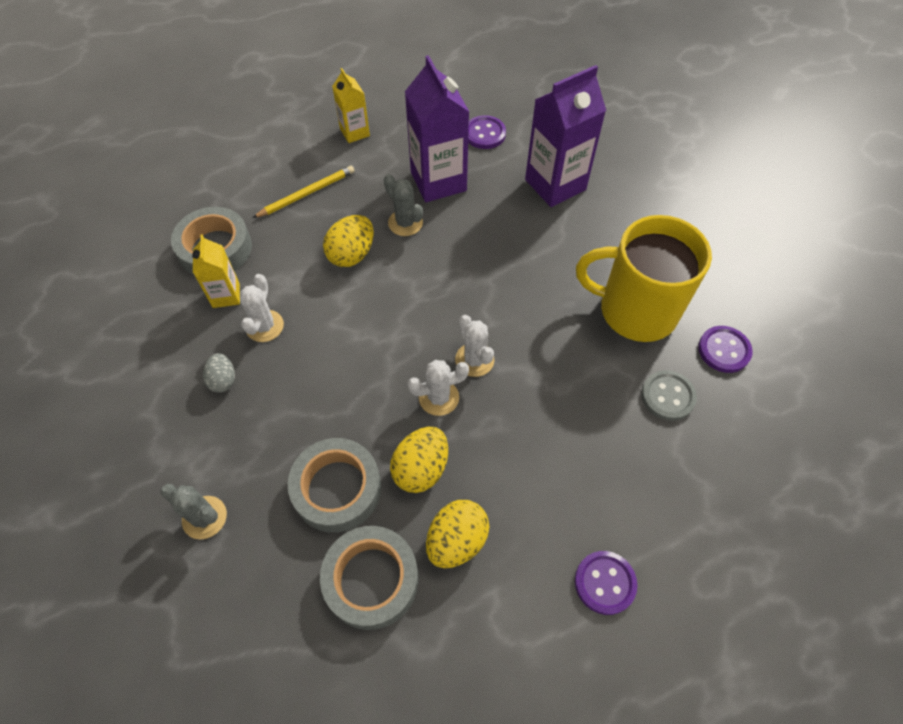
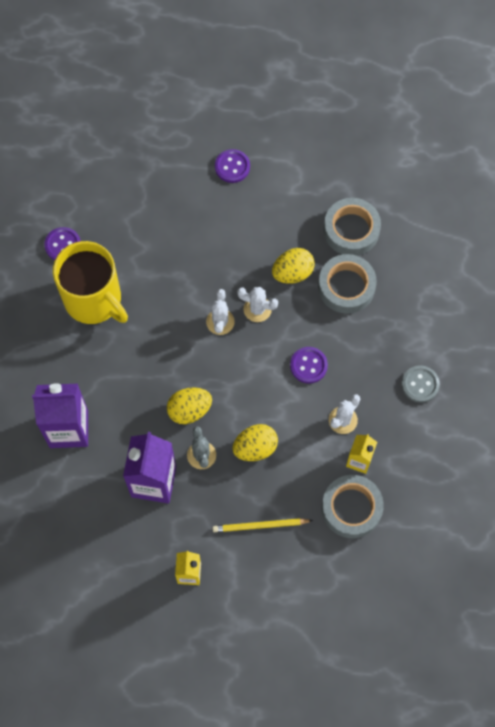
camera: 150 degrees left, 10 degrees up
grey cactus [160,484,227,540] -> none
grey egg [203,353,235,393] -> none
yellow egg [426,500,490,568] -> yellow egg moved to [167,388,212,424]
purple button [468,115,506,149] -> purple button moved to [290,347,328,384]
grey button [642,370,697,421] -> grey button moved to [401,365,440,403]

